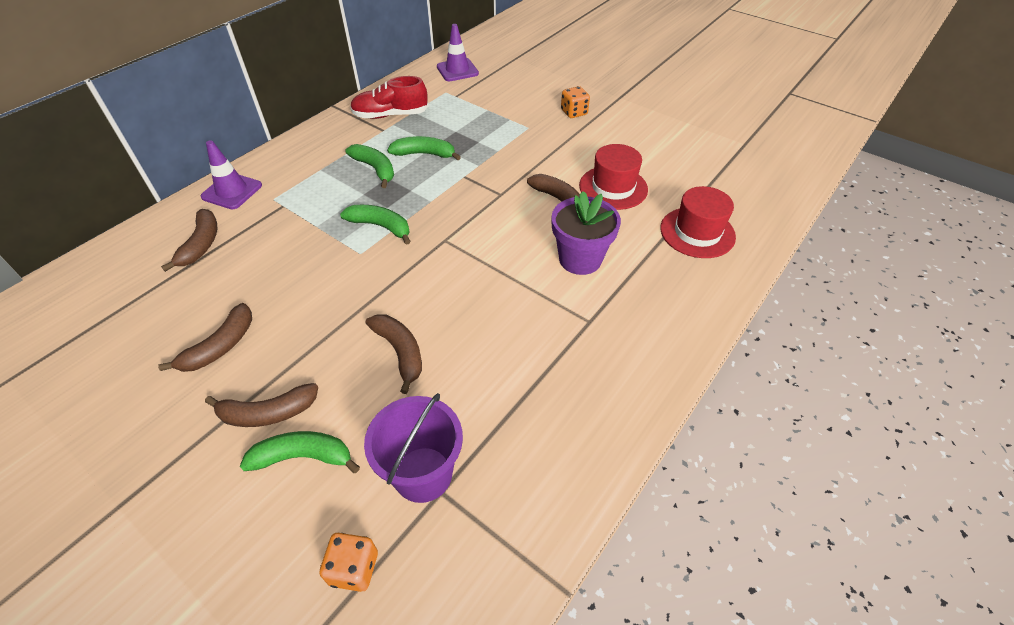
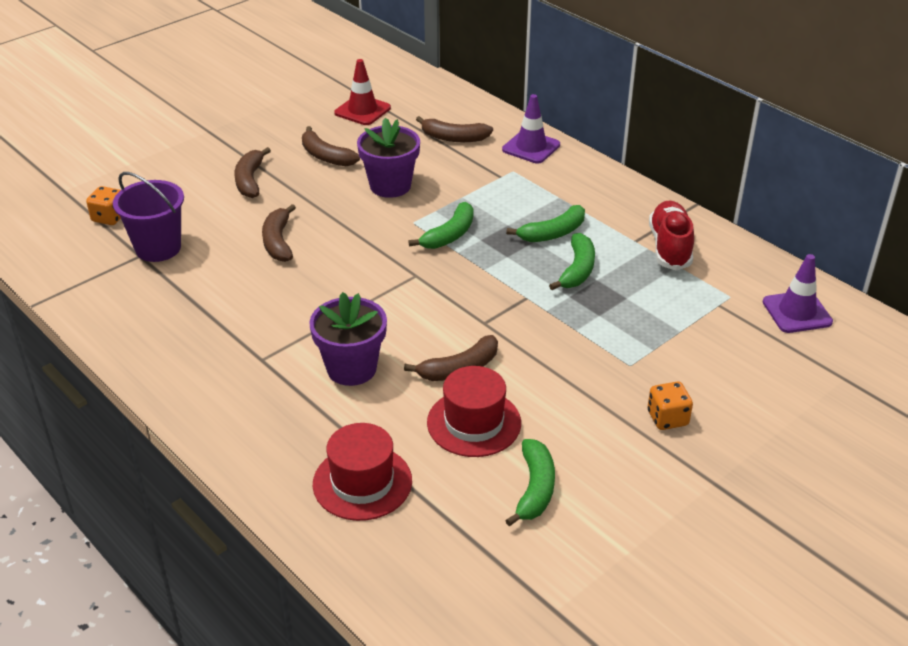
camera: 100 degrees right, 10 degrees down
green banana [240,431,360,473] -> green banana moved to [505,439,555,527]
brown banana [366,314,422,394] -> brown banana turned 105 degrees clockwise [262,204,296,262]
none -> red traffic cone [334,59,391,125]
none -> purple flower pot [357,118,420,198]

